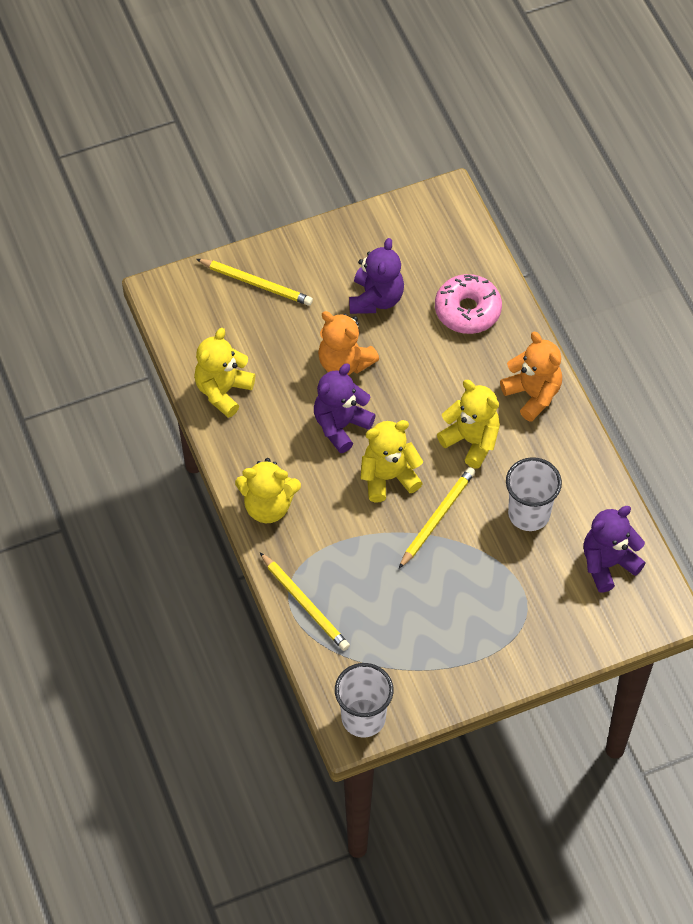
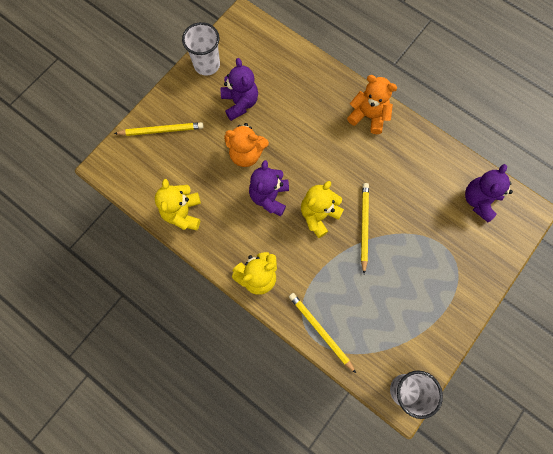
camera: 30 degrees left, 15 degrees up
yellow pencil [260,552,350,651] -> yellow pencil turned 150 degrees counterclockwise [289,293,356,373]
pink donut [435,274,502,334] -> none
yellow teddy bear [437,380,500,468] -> none
white cup [506,457,562,531] -> white cup moved to [182,22,220,75]

